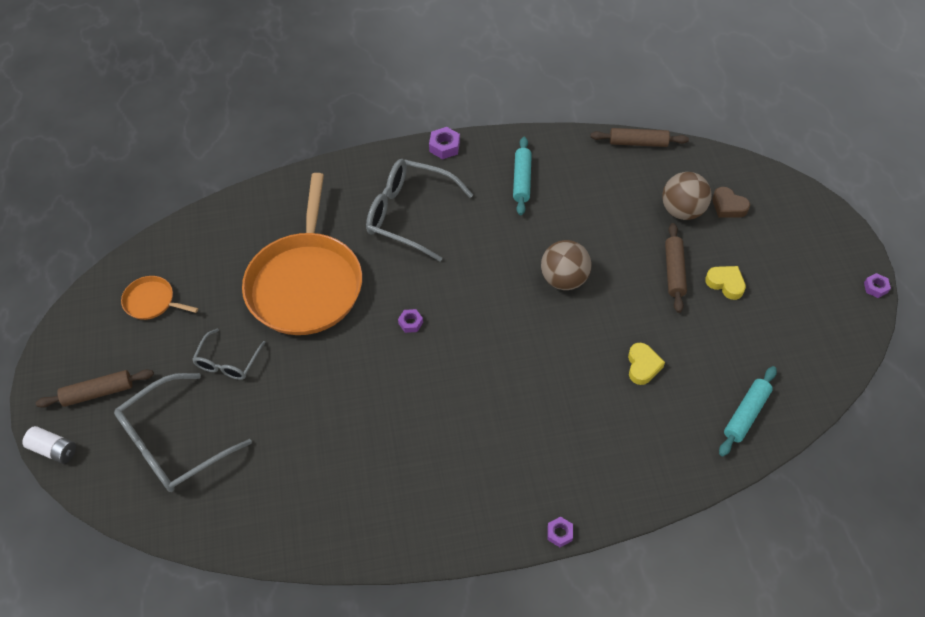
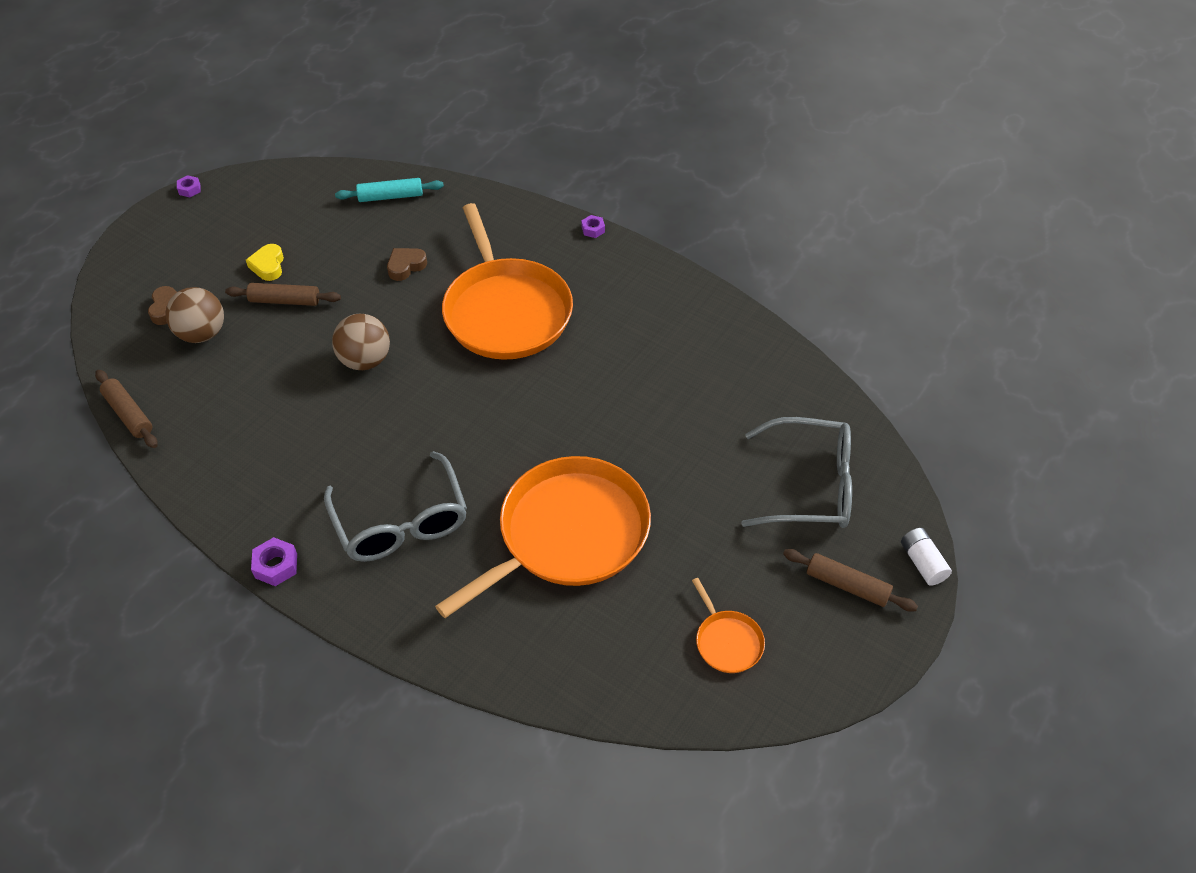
camera: 135 degrees left, 5 degrees down
grey glasses [192,329,266,380] -> none
purple nut [398,309,423,333] -> none
turquoise rolling pin [513,137,532,215] -> none
yellow heart [628,343,665,385] -> brown heart [387,248,427,281]
brown rolling pin [665,223,687,313] -> brown rolling pin turned 45 degrees clockwise [225,283,341,306]
none -> orange pan [442,203,573,360]

